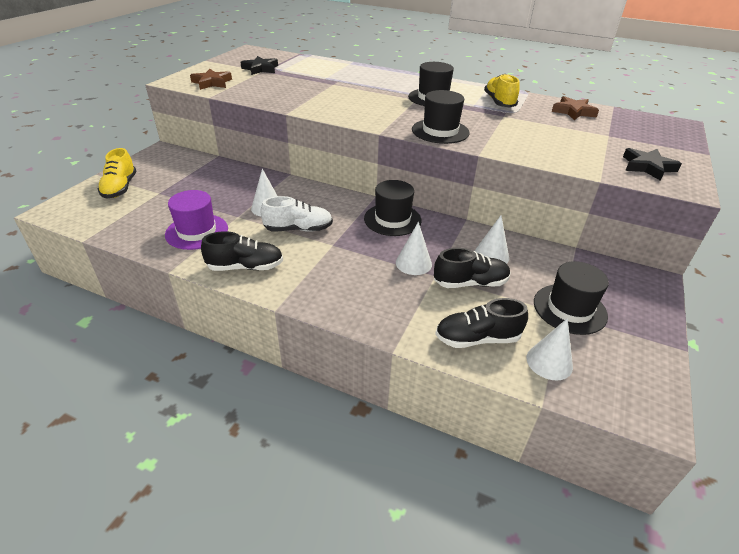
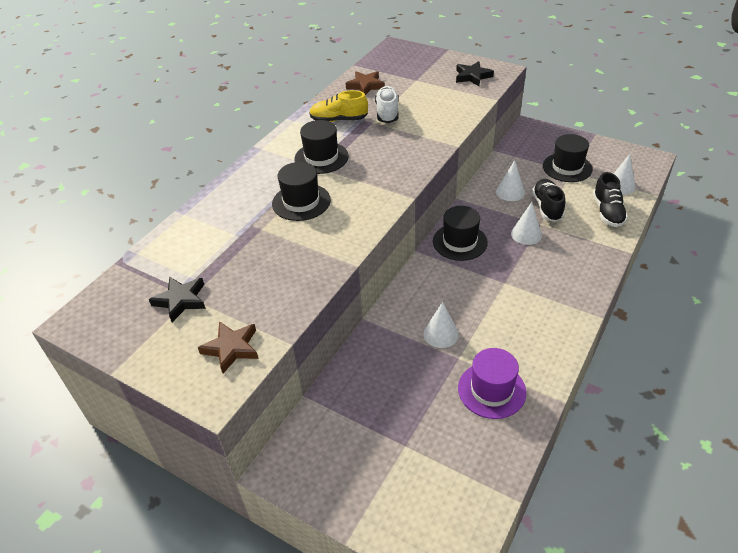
camera: 80 degrees left, 5 degrees up
yellow shoe [98,148,136,199] -> none
black shoe [201,231,283,271] -> none
white shoe [260,196,333,232] -> white shoe moved to [375,86,399,123]
black hat [412,90,470,144] -> black hat moved to [272,162,331,221]

